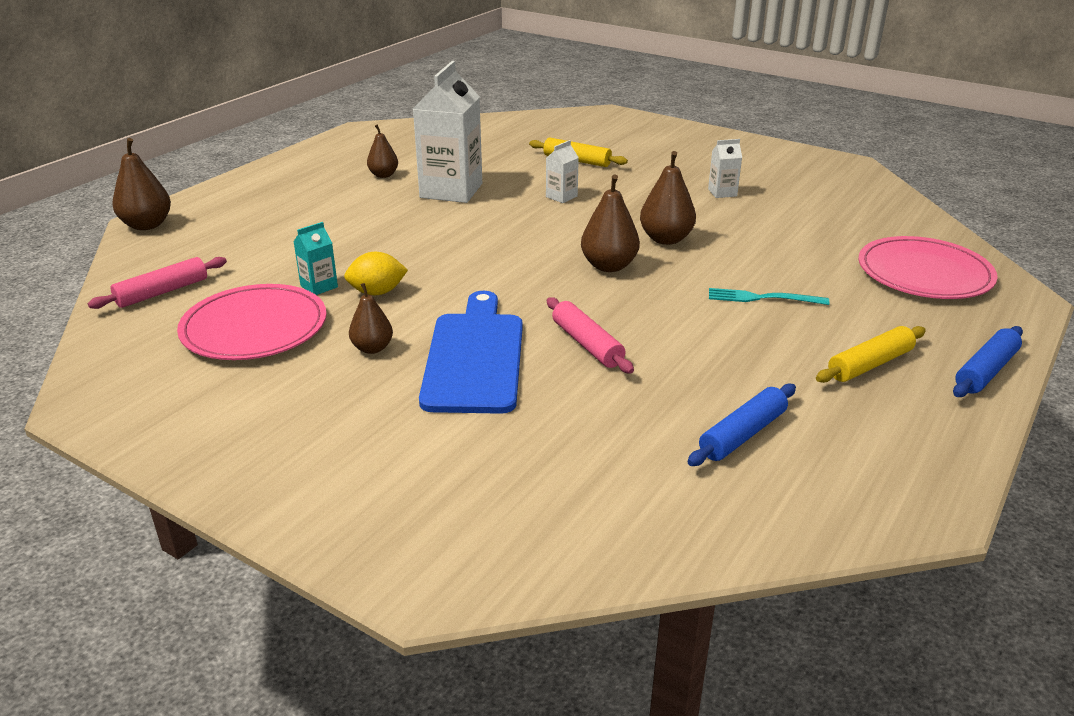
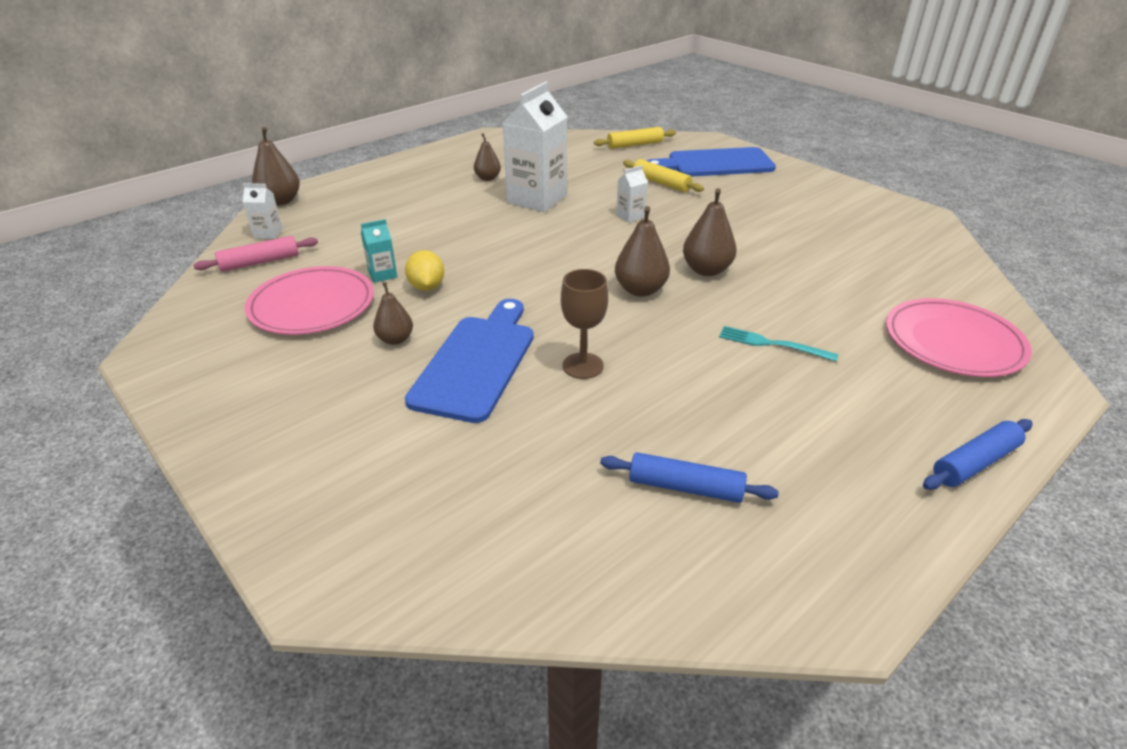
camera: 15 degrees right, 5 degrees up
yellow lemon [344,252,408,295] -> yellow lemon turned 75 degrees clockwise [405,250,444,291]
pink rolling pin [547,297,634,374] -> brown goblet [561,269,608,379]
blue rolling pin [688,384,796,466] -> blue rolling pin turned 45 degrees clockwise [600,452,779,503]
white carton [708,139,742,198] -> white carton moved to [243,183,283,239]
yellow rolling pin [816,326,926,383] -> yellow rolling pin moved to [594,127,676,149]
none -> blue cutting board [647,147,776,177]

